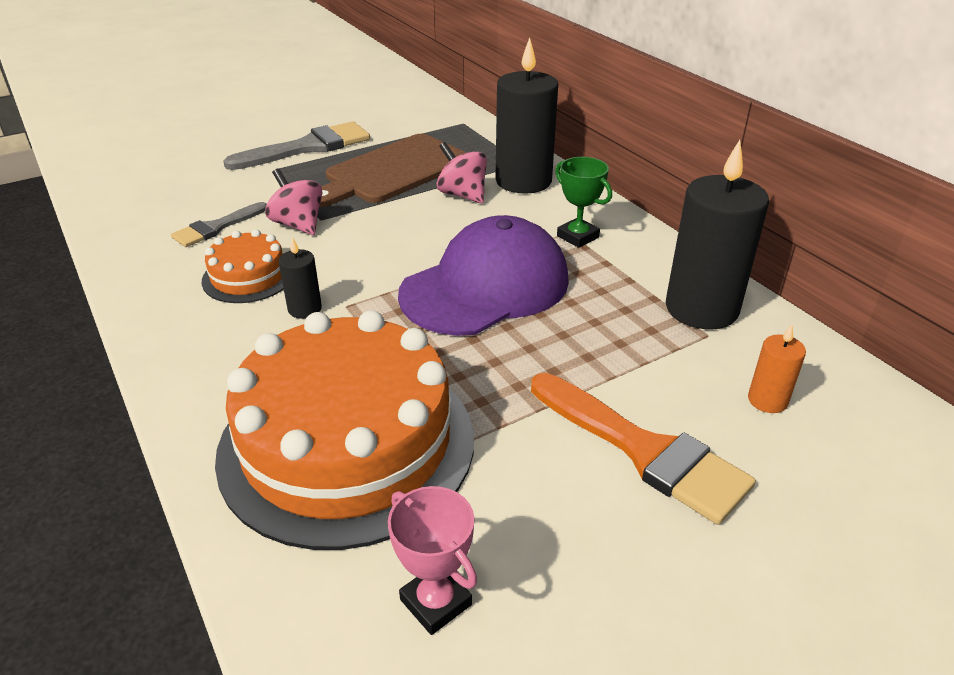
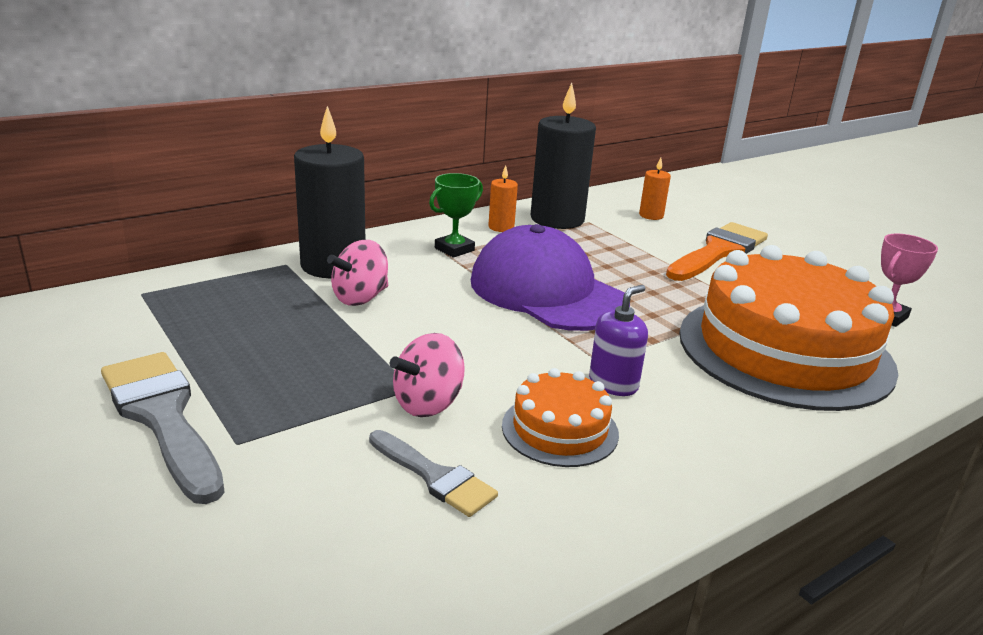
camera: 95 degrees left, 10 degrees down
black candle [278,237,322,319] -> purple soap dispenser [589,285,648,396]
brown cutting board [319,134,467,207] -> none
none -> orange candle [488,165,518,232]

